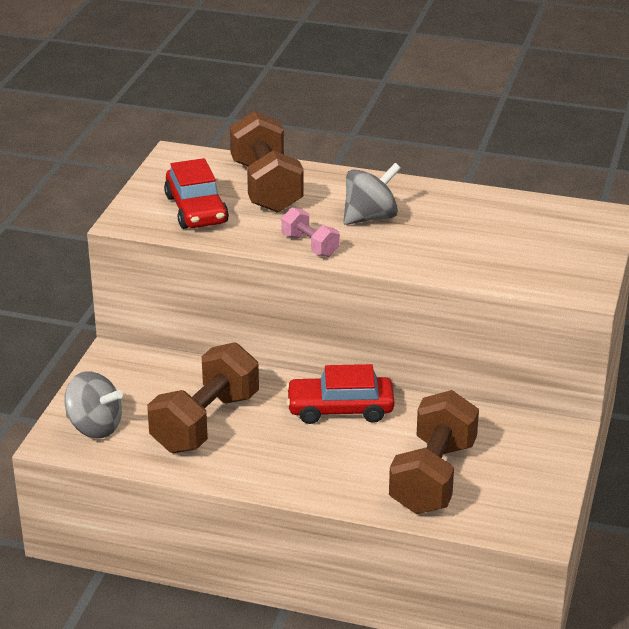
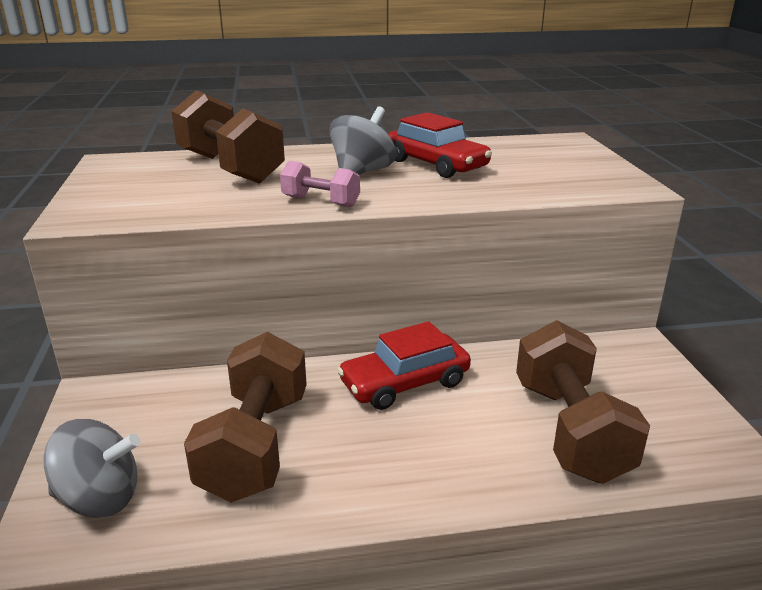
camera: 25 degrees left, 5 degrees down
red car [164,158,229,229] -> red car moved to [388,112,492,178]

